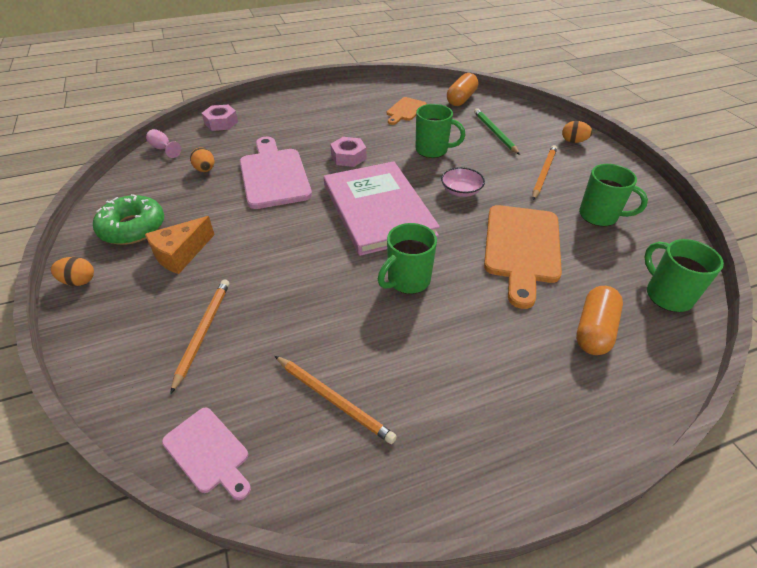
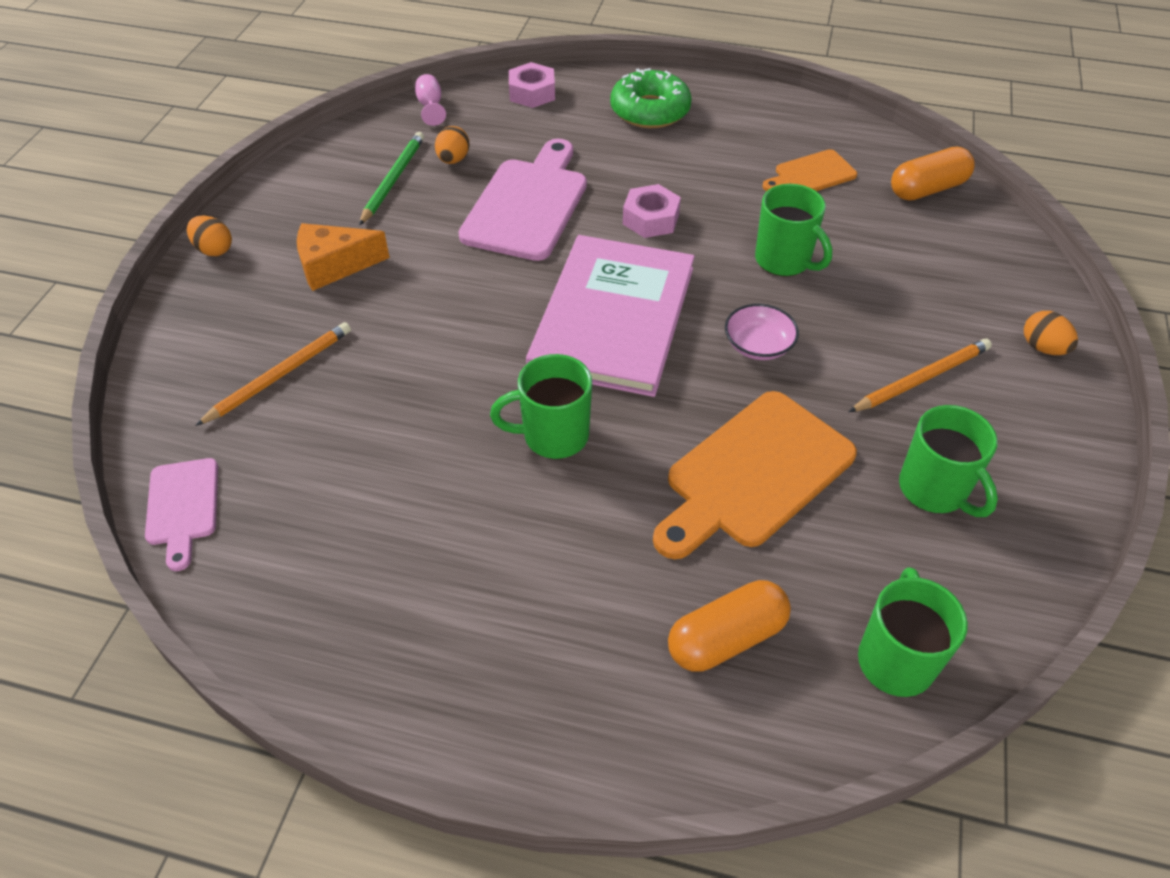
camera: 35 degrees right, 5 degrees up
green donut [93,194,164,245] -> green donut moved to [610,68,692,128]
orange pencil [275,356,397,444] -> none
green pencil [474,108,520,155] -> green pencil moved to [359,132,424,226]

